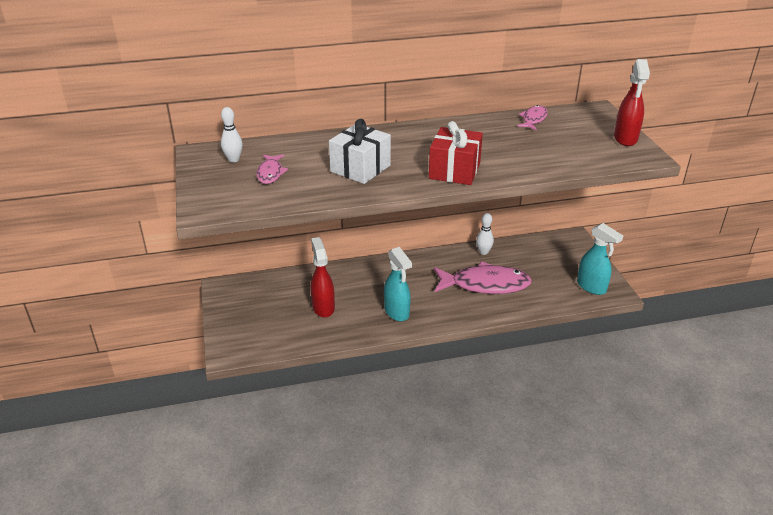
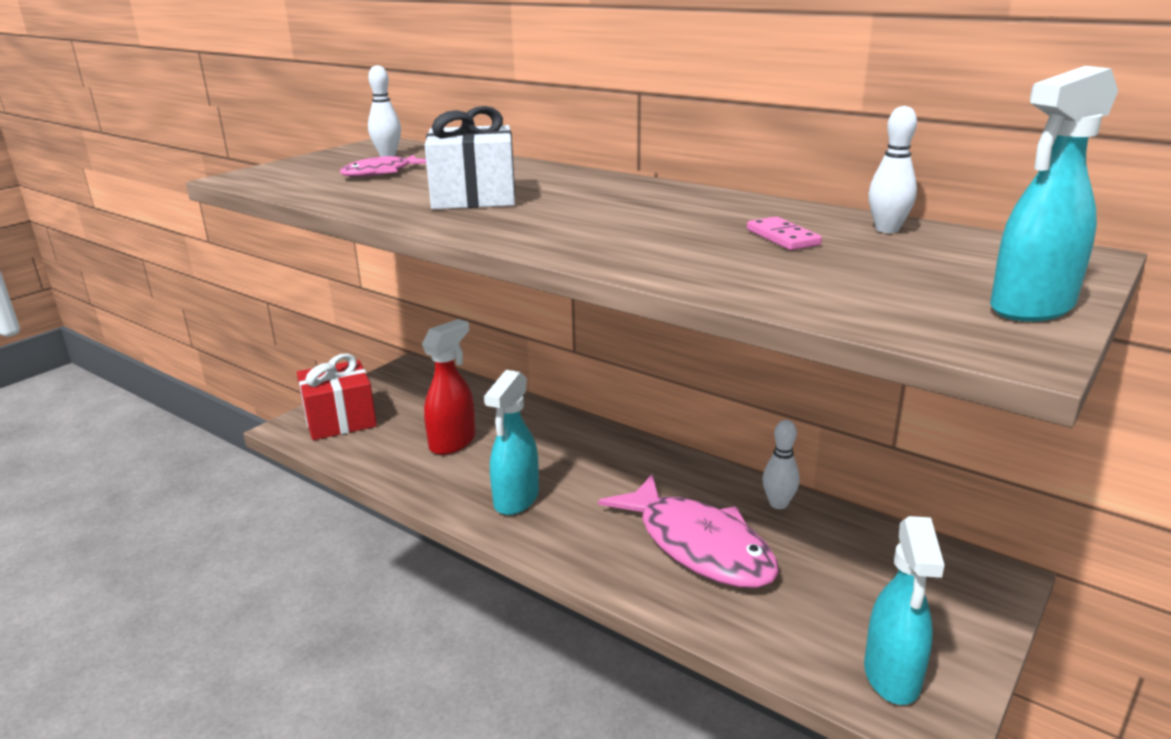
camera: 50 degrees right, 10 degrees down
red gift [429,121,483,185] -> red gift moved to [297,353,377,440]
pink fish [517,105,548,130] -> white bowling pin [868,106,917,233]
red spray bottle [614,59,650,146] -> turquoise spray bottle [990,66,1118,322]
none -> pink domino [747,217,822,250]

